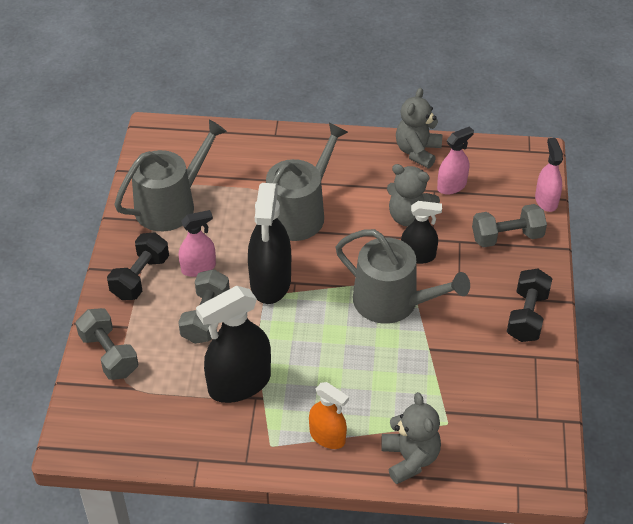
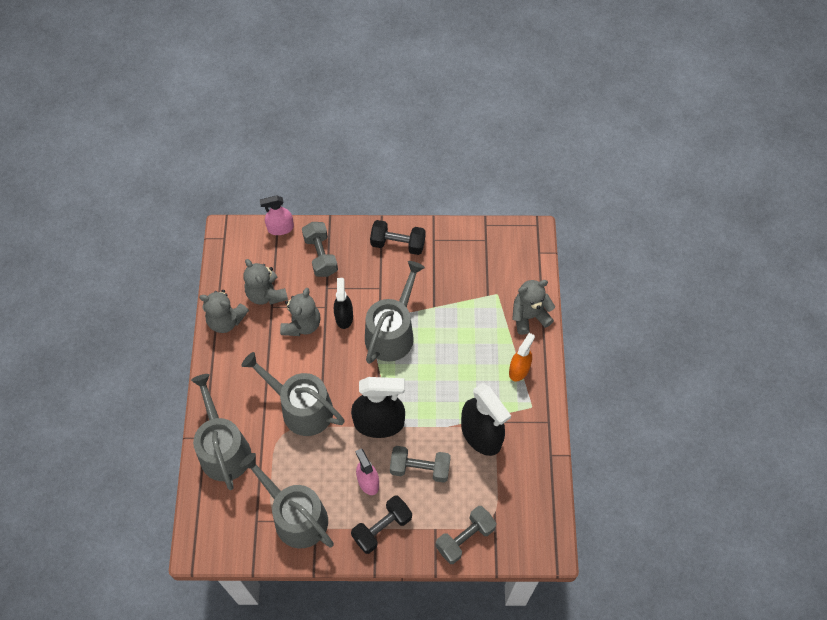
camera: 95 degrees left, 15 degrees up
black dumbbell [107,232,169,300] -> black dumbbell turned 60 degrees counterclockwise [351,495,412,554]
pink spray bottle [437,126,474,195] -> grey teddy bear [244,259,288,305]
none -> grey watering can [191,374,251,490]

